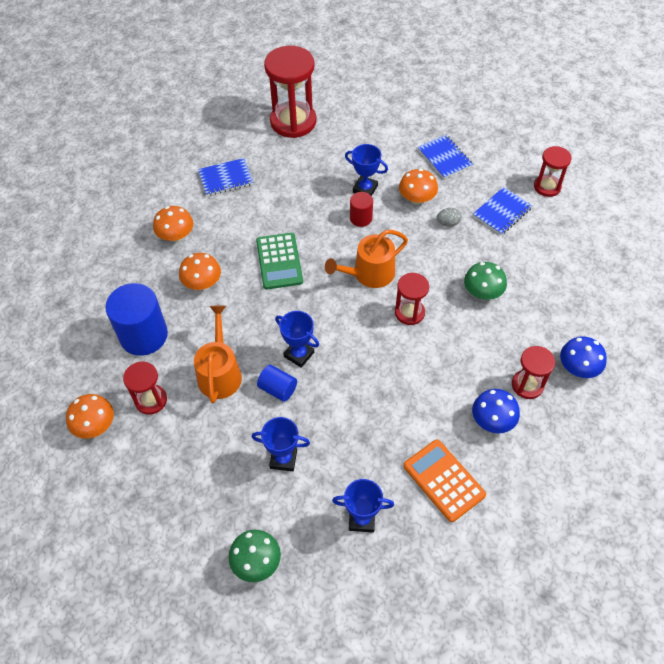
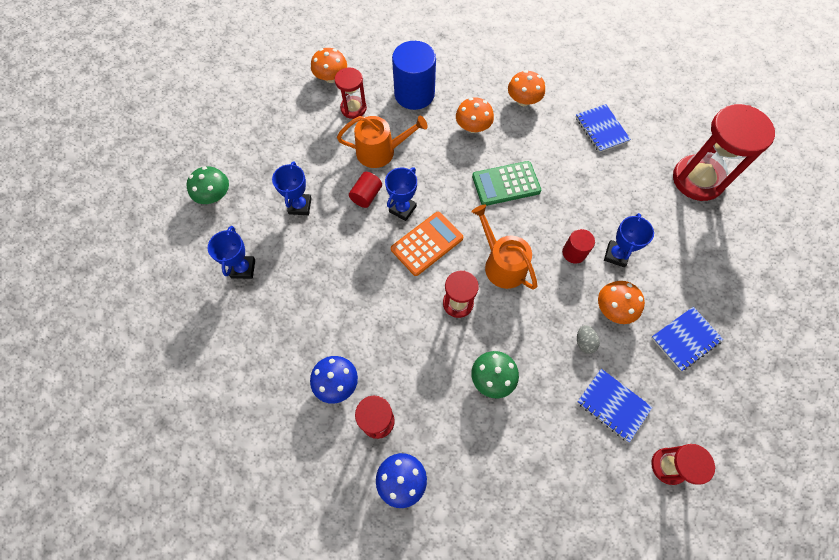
camera: 85 degrees right, 10 degrees up
blue cylinder [257,365,297,402] -> red cylinder [349,172,382,208]
orange calculator [403,439,486,522] -> orange calculator moved to [391,212,463,276]

